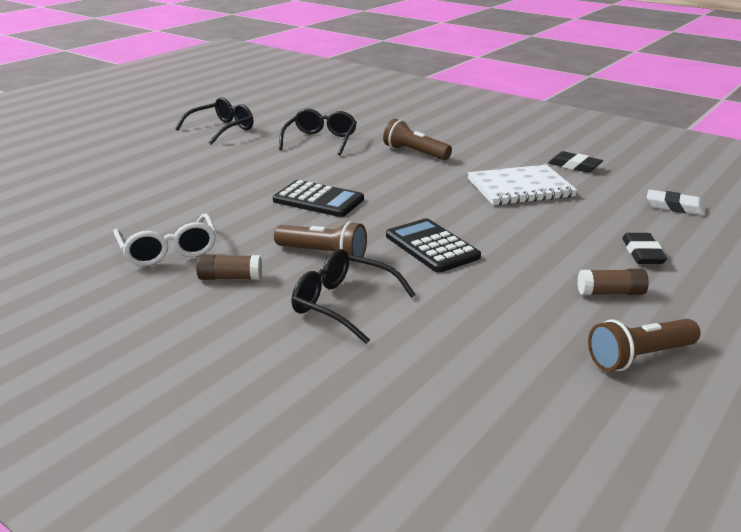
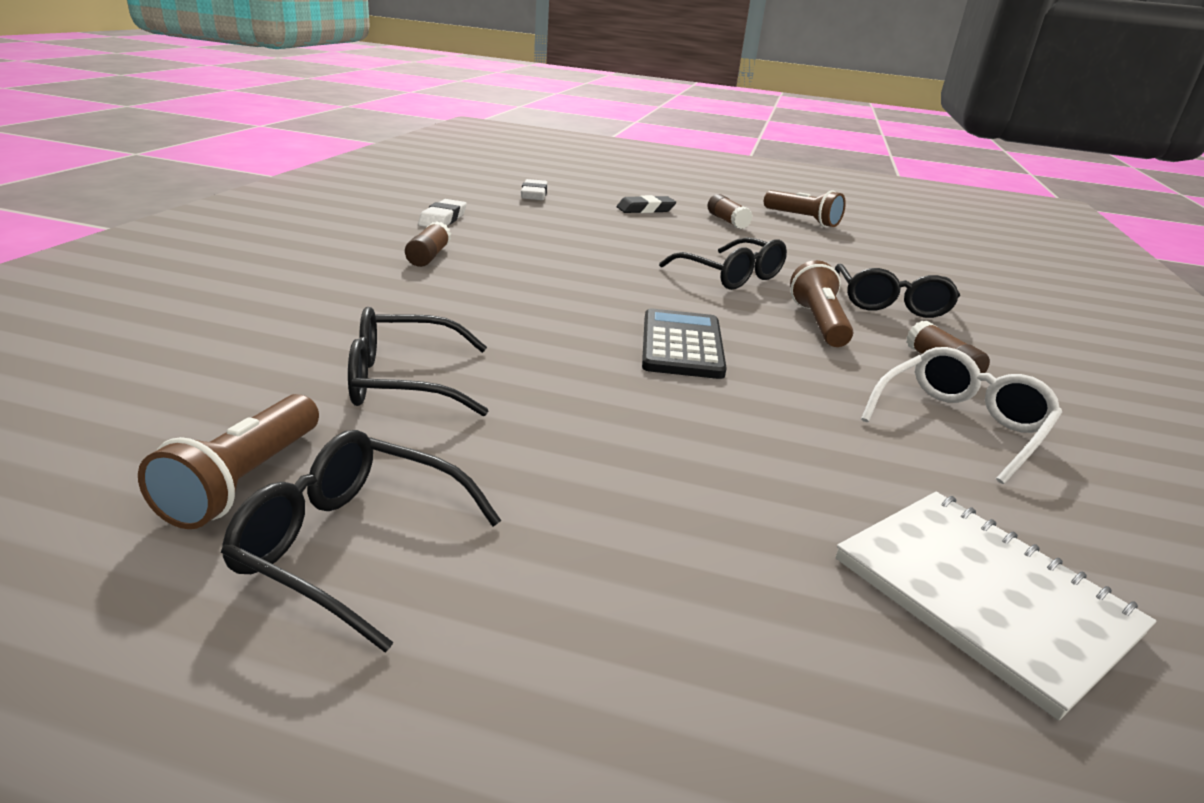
camera: 115 degrees left, 0 degrees up
brown flashlight [383,119,452,160] -> brown flashlight moved to [138,394,319,529]
black calculator [386,218,481,273] -> black glasses [659,237,787,290]
white notebook [468,165,577,205] -> white notebook moved to [836,492,1156,720]
black eraser [548,151,603,173] -> white eraser [418,199,466,227]
none -> brown glue stick [405,221,451,267]

